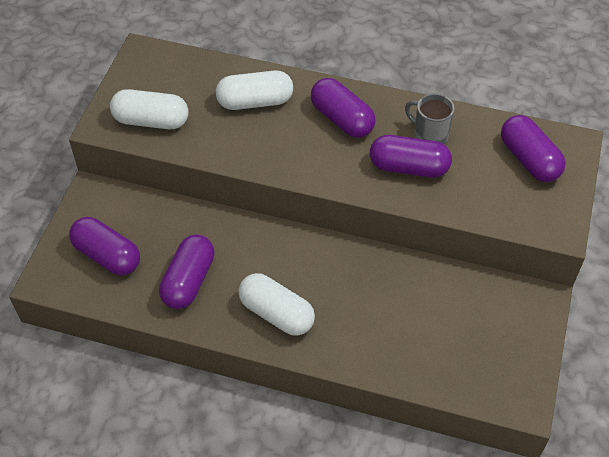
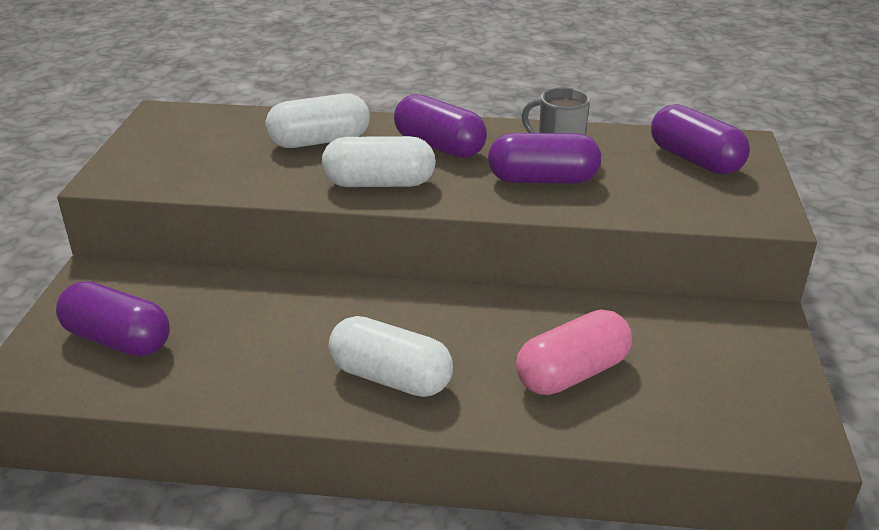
camera: 10 degrees left, 20 degrees down
white capsule [110,89,189,129] -> white capsule moved to [322,136,436,187]
purple capsule [159,235,214,309] -> none
none -> pink capsule [516,310,632,395]

